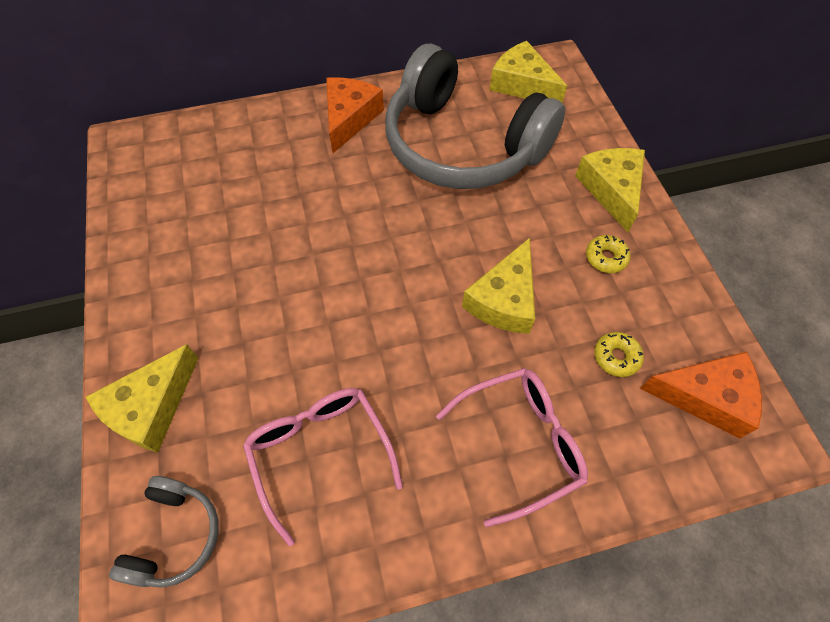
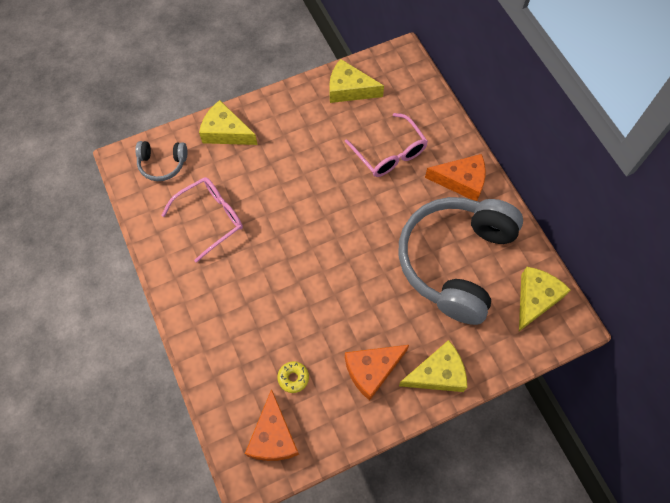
camera: 80 degrees right, 5 degrees up
pink glasses [436,368,588,527] -> pink glasses moved to [345,113,428,177]
yellow cheese [462,238,535,334] -> yellow cheese moved to [329,59,384,103]
yellow donut [586,235,631,273] -> orange cheese [345,345,409,401]

